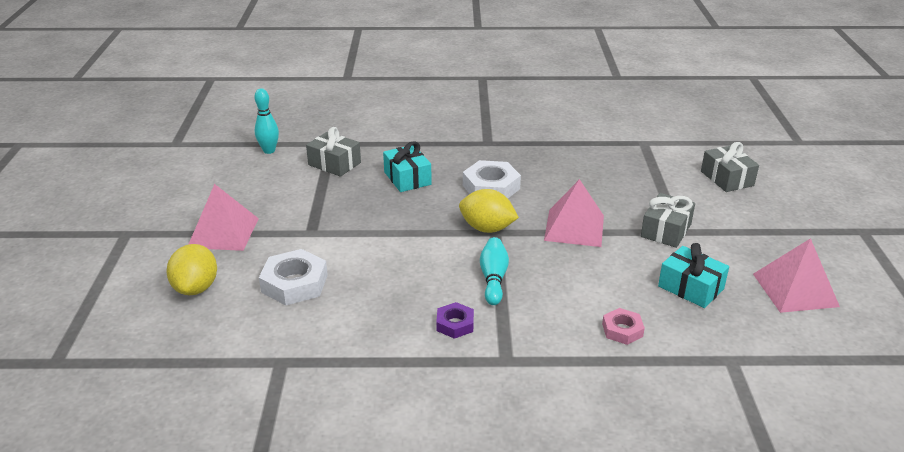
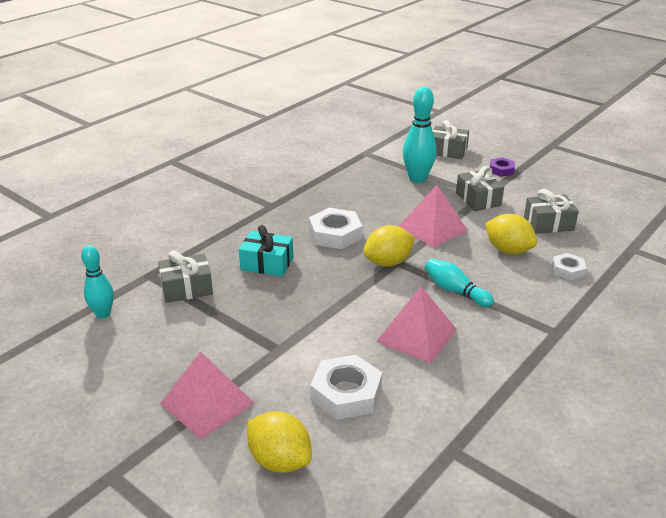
camera: 50 degrees left, 0 degrees up
purple nut [436,302,474,339] -> purple nut moved to [490,157,515,177]
pink nut [602,308,645,345] -> white nut [552,253,587,280]
turquoise gift [658,243,729,308] -> grey gift [524,189,579,234]
pink pyramid [753,238,840,313] -> pink pyramid moved to [376,286,457,364]
none -> turquoise bowling pin [403,87,437,183]
none -> yellow lemon [485,214,537,254]

